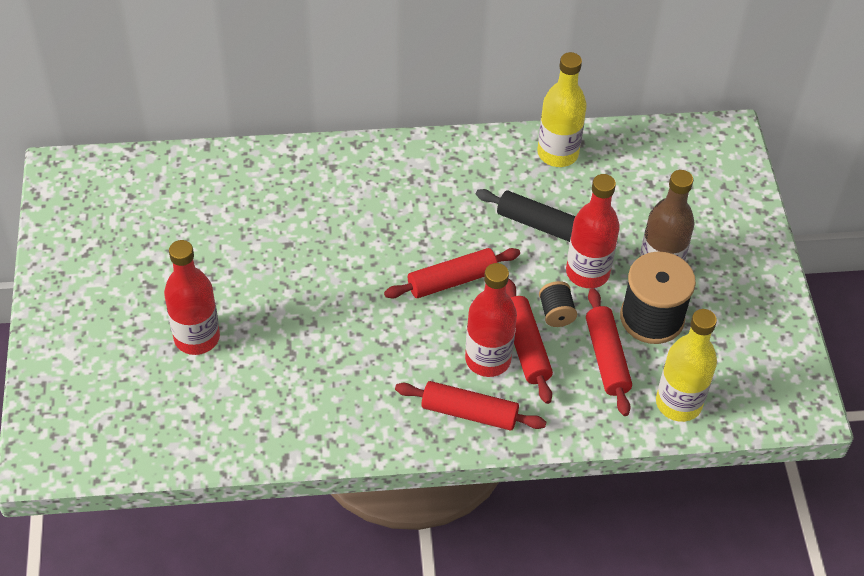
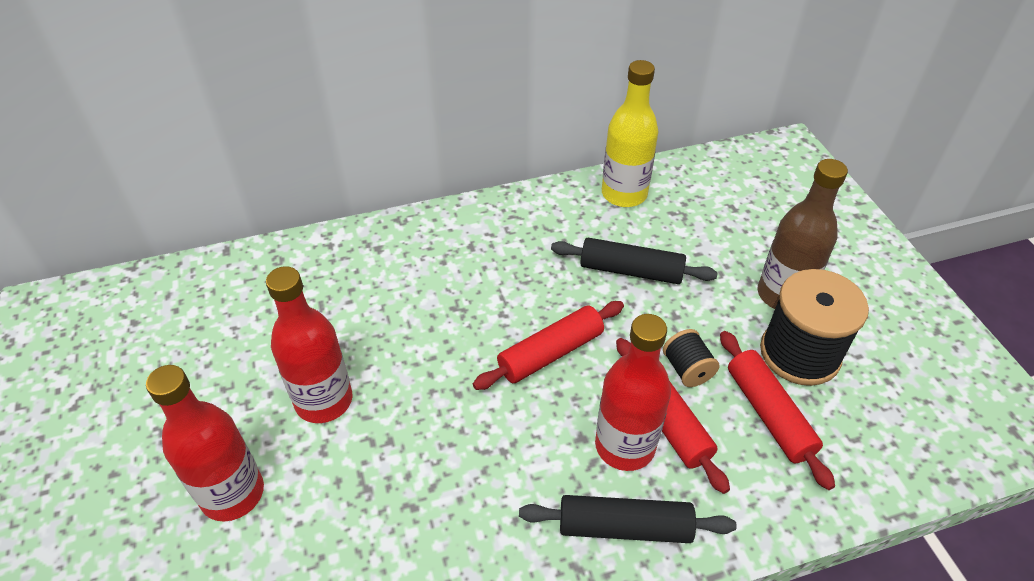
camera: 10 degrees left, 5 degrees down
red rolling pin [395,381,546,431] -> black rolling pin [519,495,737,543]
red bottle [566,174,620,288] -> red bottle moved to [266,266,353,423]
yellow bottle [656,309,717,422] -> none

